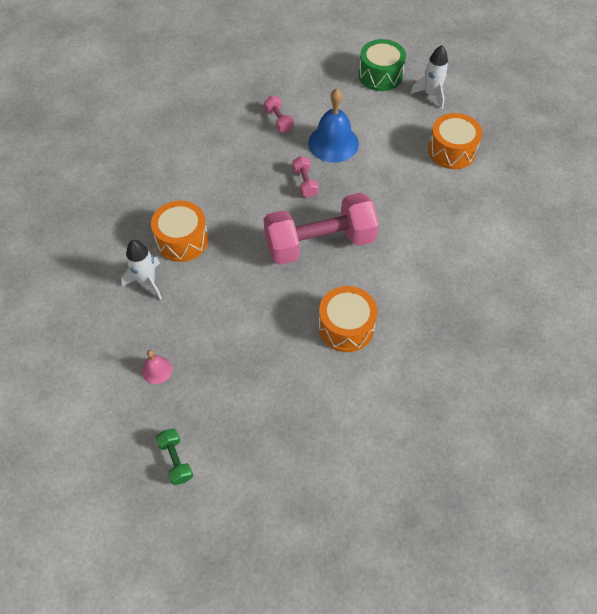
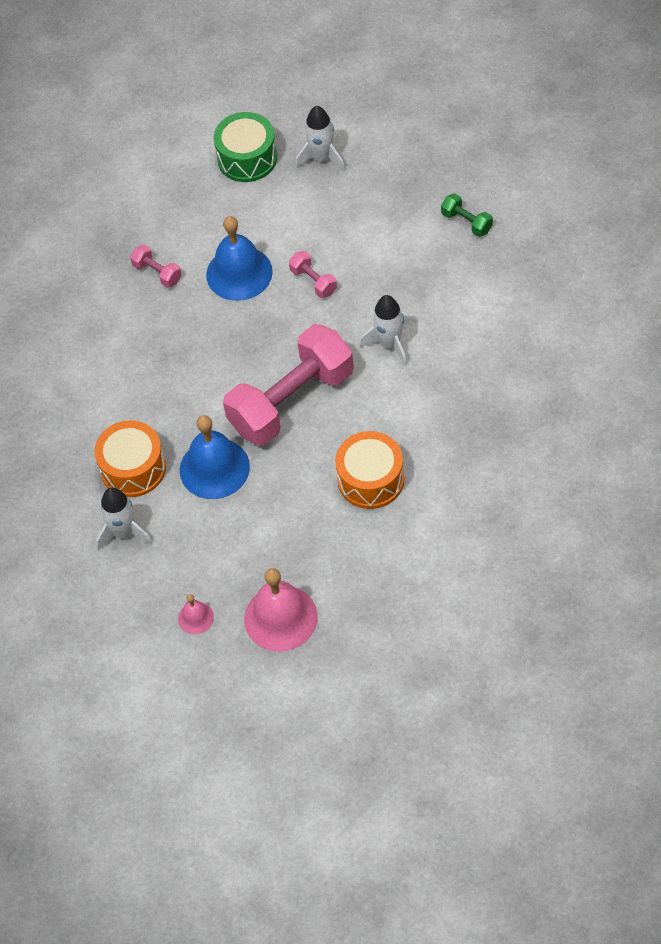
camera: 20 degrees left, 0 degrees up
green dumbbell [156,429,193,485] -> green dumbbell moved to [441,193,493,237]
pink dumbbell [292,156,319,198] -> pink dumbbell moved to [289,251,337,298]
orange drum [428,113,482,169] -> none
none -> blue bell [180,415,250,499]
none -> pink bell [244,568,318,651]
none -> white rocket [360,295,407,366]

